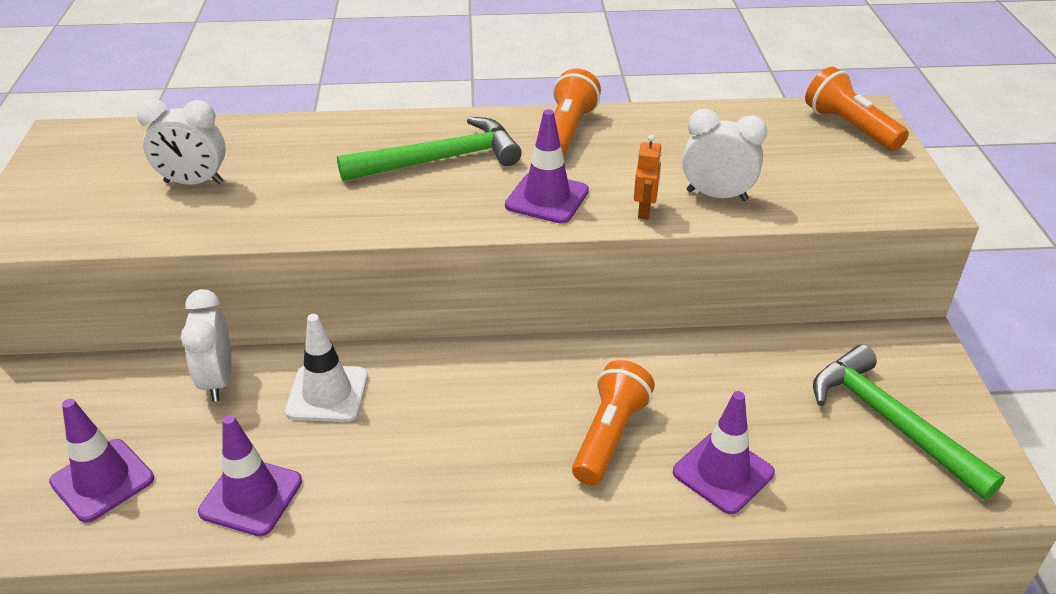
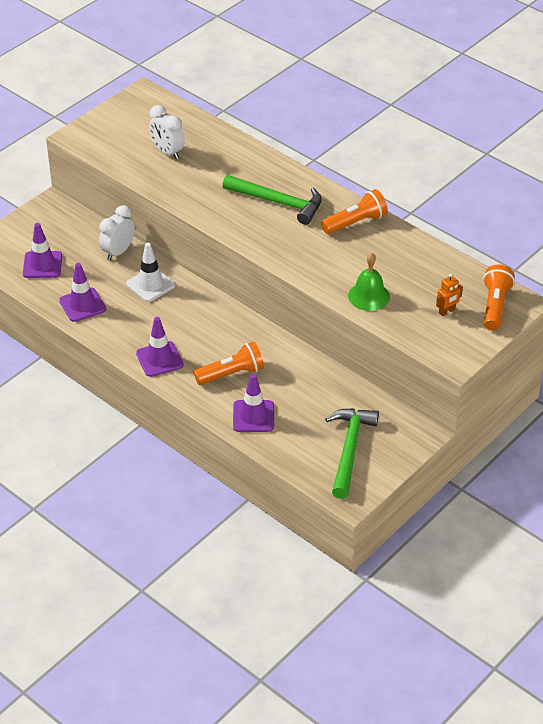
camera: 45 degrees right, 5 degrees up
purple traffic cone [505,109,589,224] -> purple traffic cone moved to [136,317,184,377]
orange robot [634,135,662,219] -> orange robot moved to [436,273,463,316]
white clock [682,109,767,201] -> green bell [348,253,390,311]

